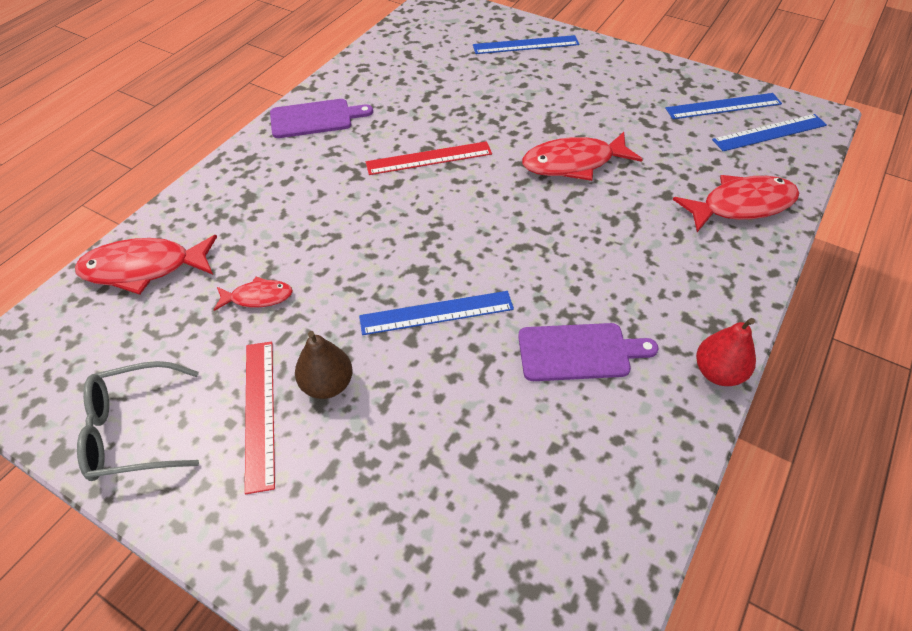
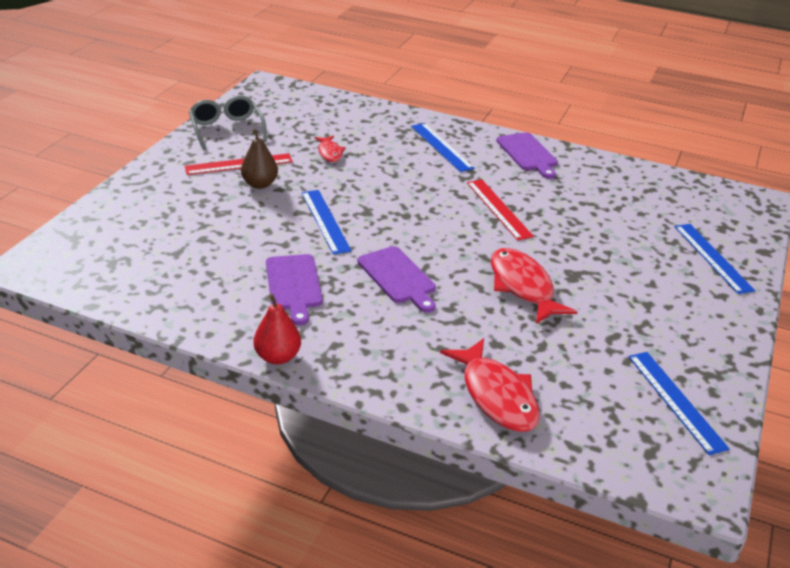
camera: 80 degrees right, 15 degrees down
red fish [75,235,217,295] -> none
blue ruler [712,114,827,151] -> blue ruler moved to [411,123,474,172]
none -> purple cutting board [357,246,436,313]

